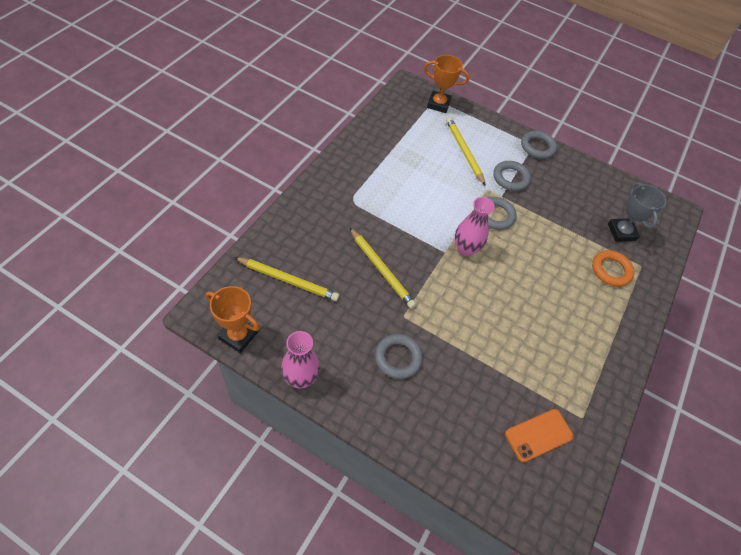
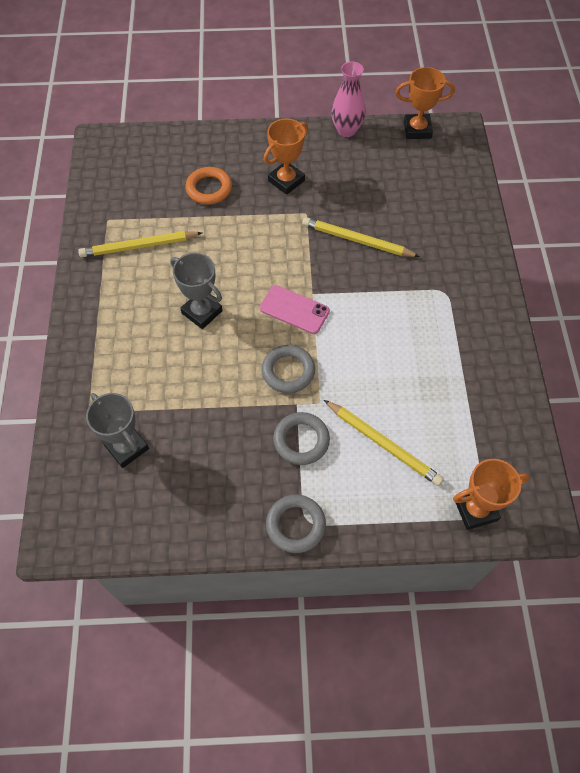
camera: 155 degrees right, 5 degrees up
yellow pencil [234,257,339,301] -> yellow pencil moved to [78,231,202,257]
grey ring [375,334,423,379] -> orange trophy [264,119,308,195]
pink vase [455,197,495,256] -> pink phone [260,285,330,334]
orange phone [505,409,574,462] -> none
orange ring [592,250,634,287] -> orange ring moved to [185,167,232,205]
none -> grey trophy [170,253,223,329]

